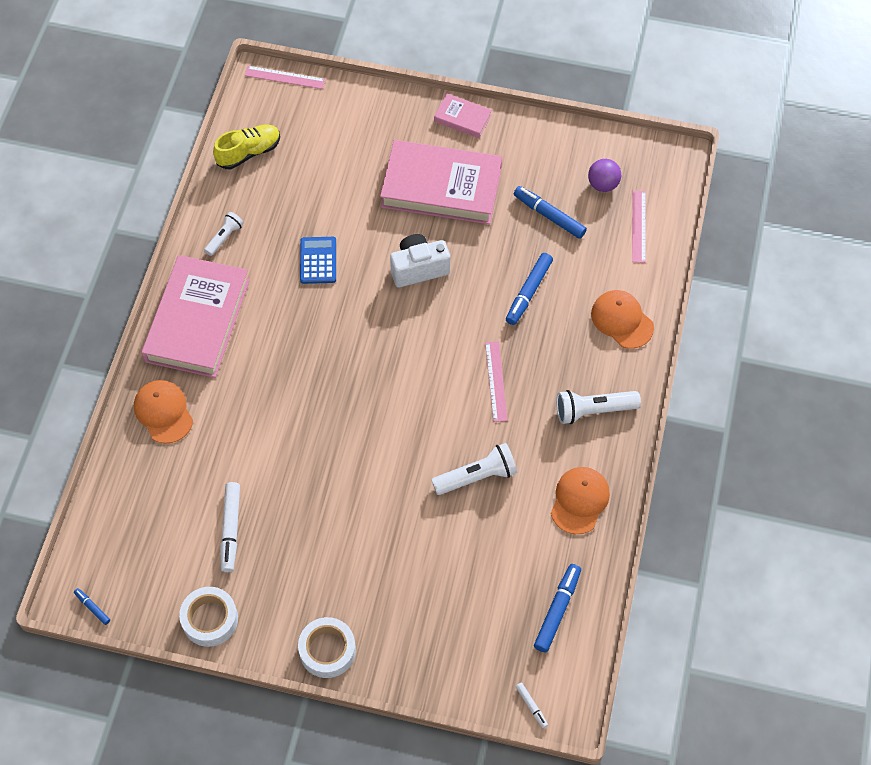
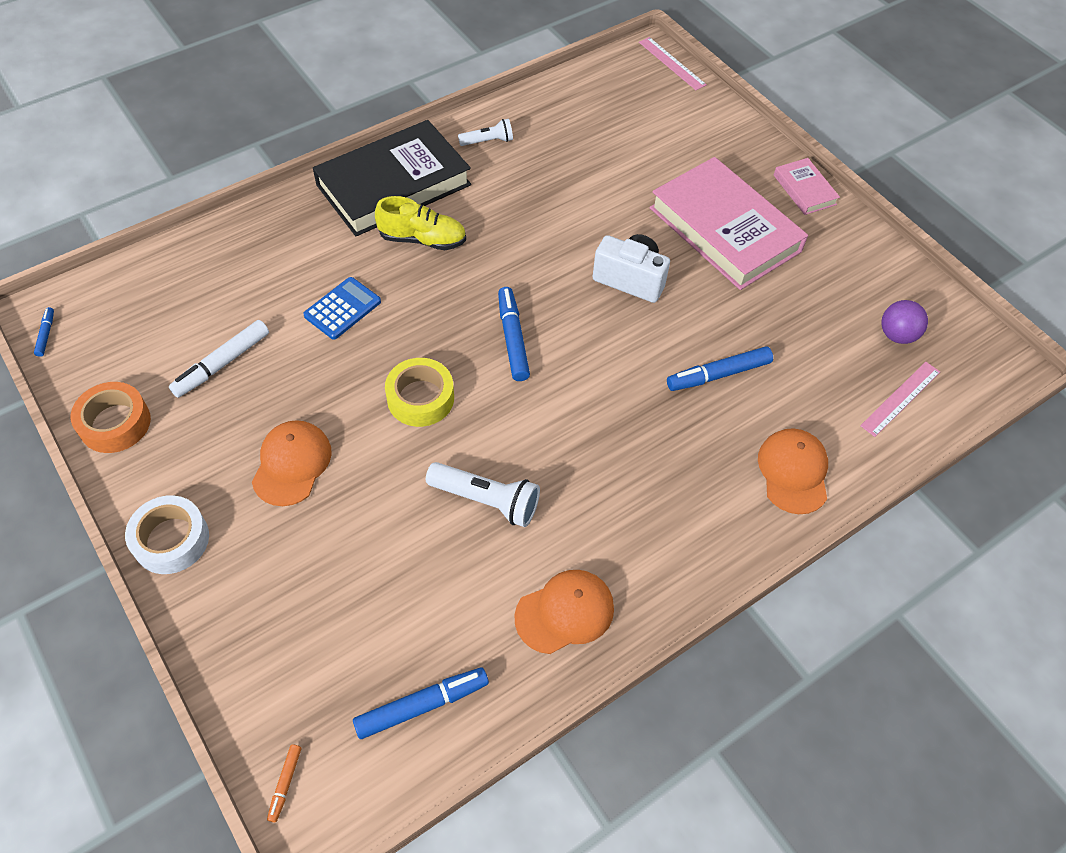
camera: 40 degrees right, 5 degrees down
orange cap [134,380,193,444] -> orange cap moved to [252,420,332,506]
pink book [142,255,250,378] -> black book [313,120,471,236]
white tape [179,587,238,647] -> orange tape [71,382,151,453]
yellow shoe [213,124,280,169] -> yellow shoe moved to [375,196,466,250]
blue calculator [300,237,336,284] -> blue calculator moved to [303,277,381,339]
pink ruler [485,341,508,422] -> none
blue marker [514,186,587,239] -> blue marker moved to [498,287,530,381]
white marker [516,683,548,728] -> orange marker [267,745,301,822]
white flashlight [556,390,641,424] -> none
none -> yellow tape [385,358,454,427]

